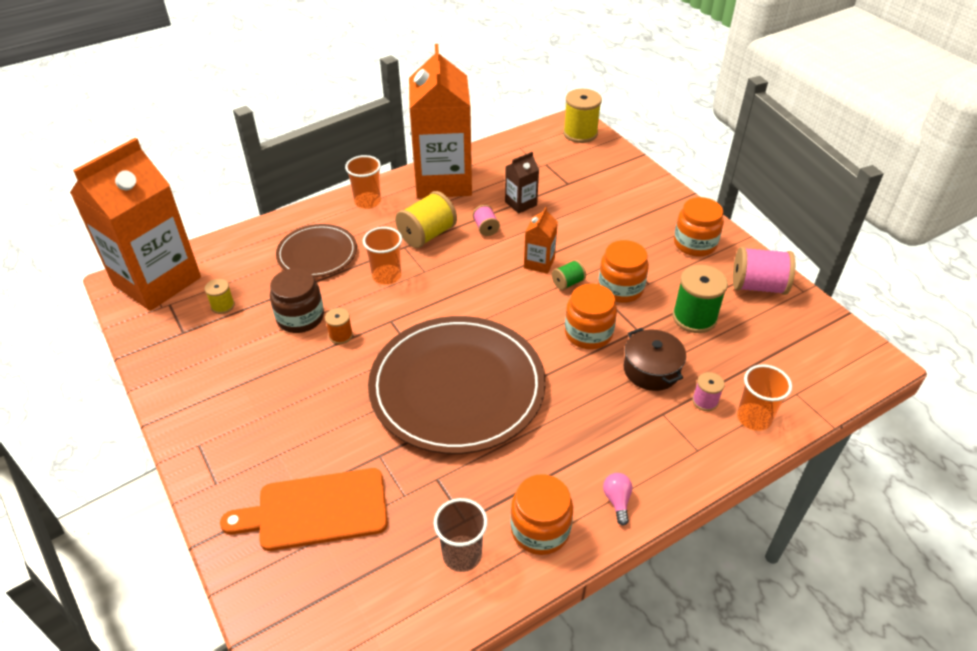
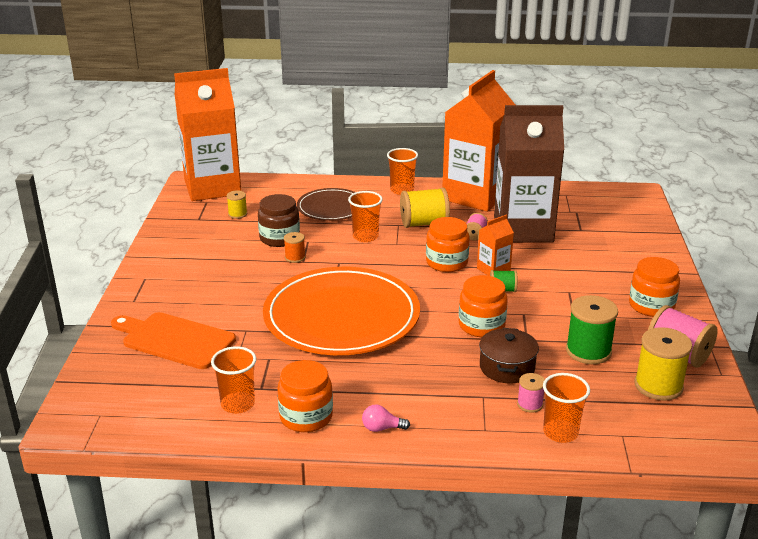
camera: 35 degrees right, 15 degrees down
brown plate [368,316,546,454] -> orange plate [263,267,420,355]
brown cup [434,498,488,572] -> orange cup [211,346,256,414]
brown carton [505,152,539,214] -> brown carton [494,105,564,242], size x2.40
yellow spool [563,89,602,143] -> yellow spool moved to [634,327,692,400]
orange jar [598,240,649,303] -> orange jar moved to [426,217,470,272]
pink light bulb [603,473,632,526] -> pink light bulb turned 120 degrees counterclockwise [362,404,410,432]

